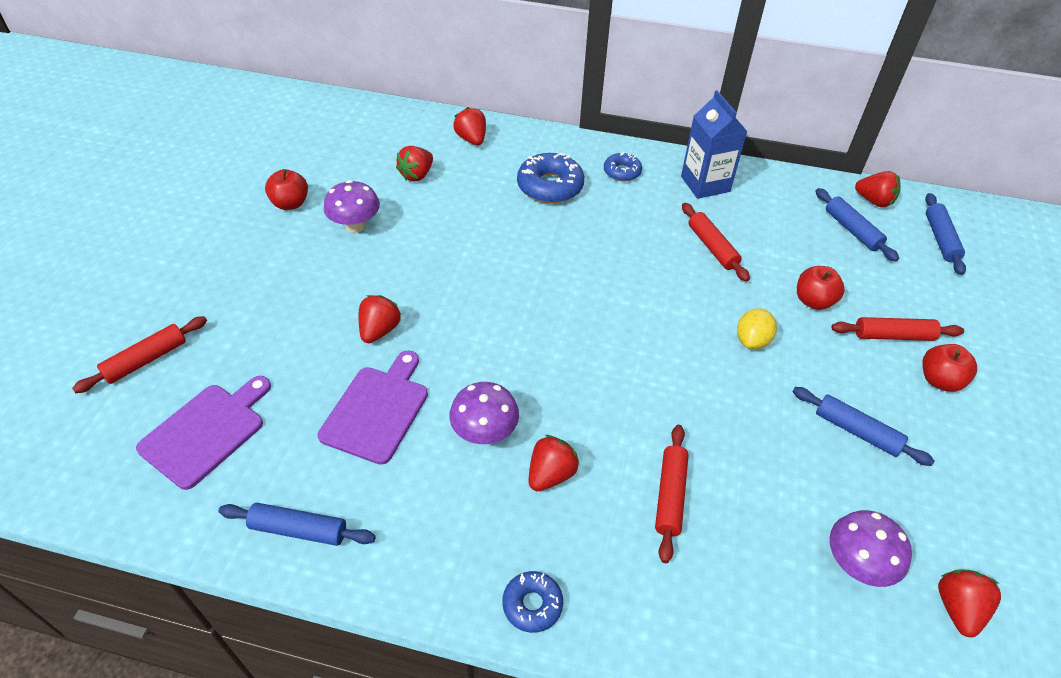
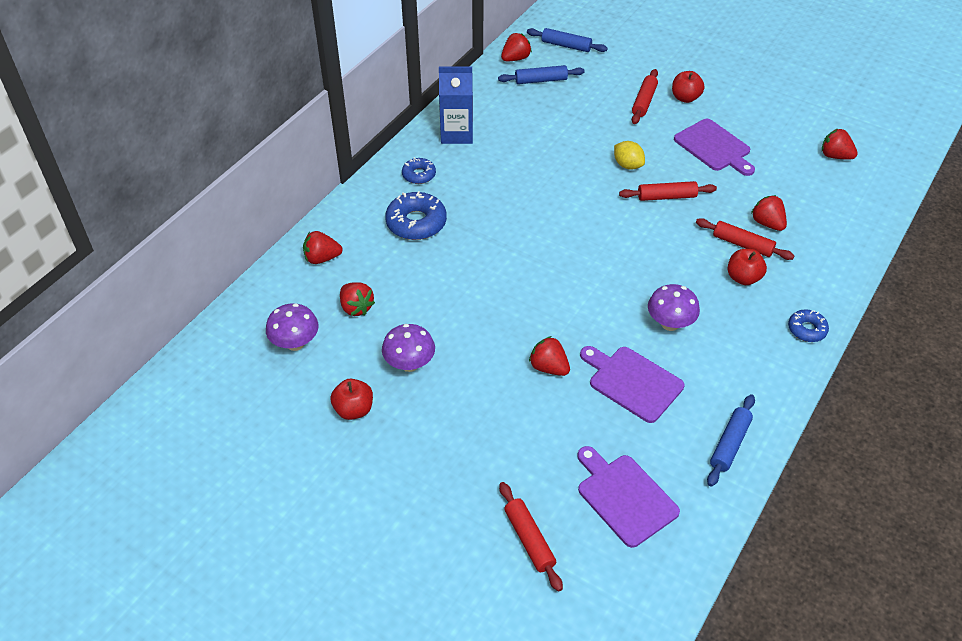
camera: 70 degrees left, 0 degrees up
red strawberry [529,435,580,491] -> red strawberry moved to [751,195,787,231]
red rolling pin [682,203,750,282] -> red rolling pin moved to [619,181,717,201]
blue rolling pin [793,387,934,466] -> purple cutting board [674,119,755,176]
red apple [797,266,845,310] -> red apple moved to [728,249,767,285]
purple mushroom [830,510,912,587] -> purple mushroom moved to [266,303,319,351]

